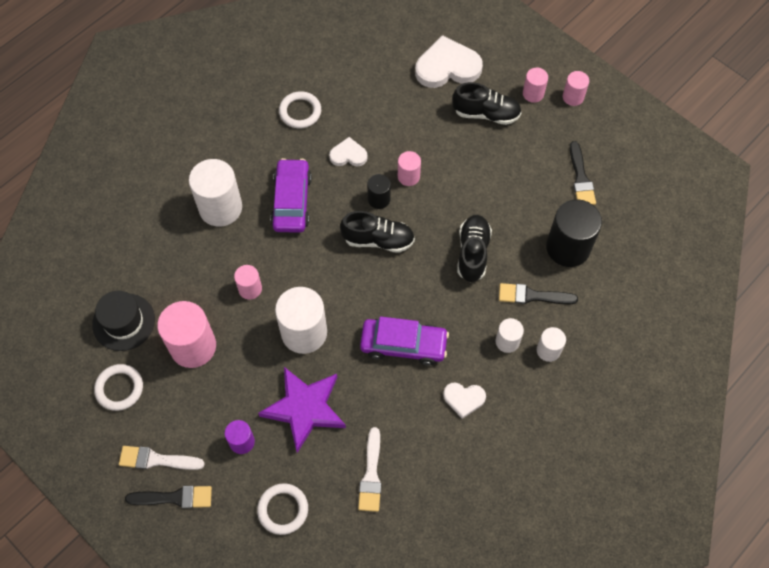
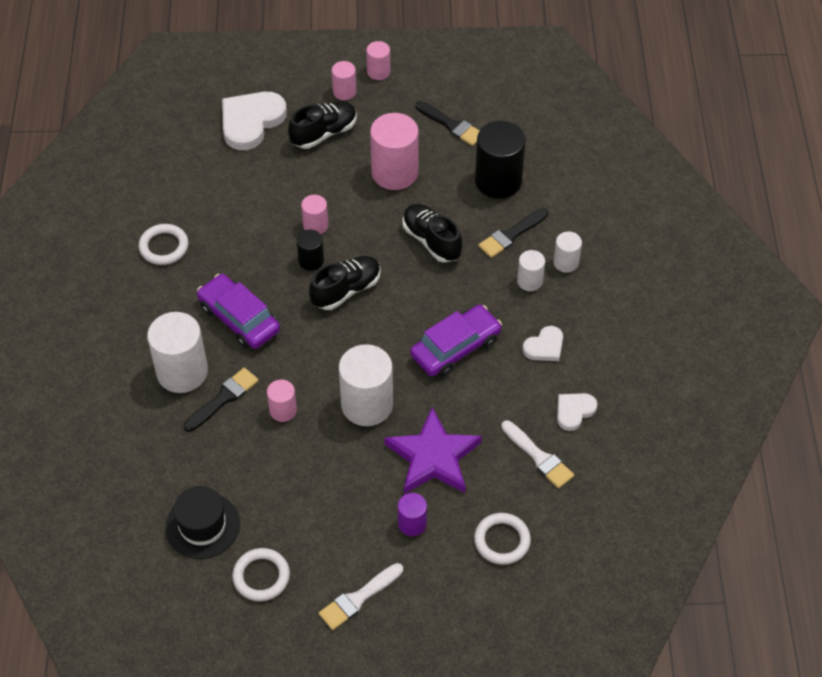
camera: 45 degrees left, 10 degrees down
black brush [125,486,212,509] -> black brush moved to [184,368,259,432]
pink cylinder [157,301,216,368] -> pink cylinder moved to [370,113,419,190]
white heart [329,137,368,167] -> white heart moved to [557,393,597,431]

